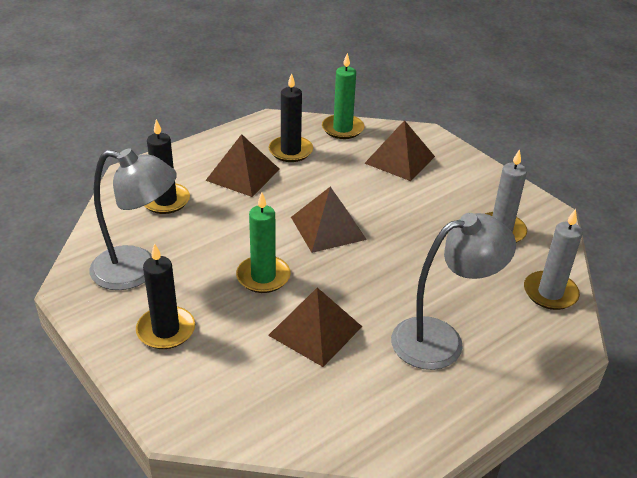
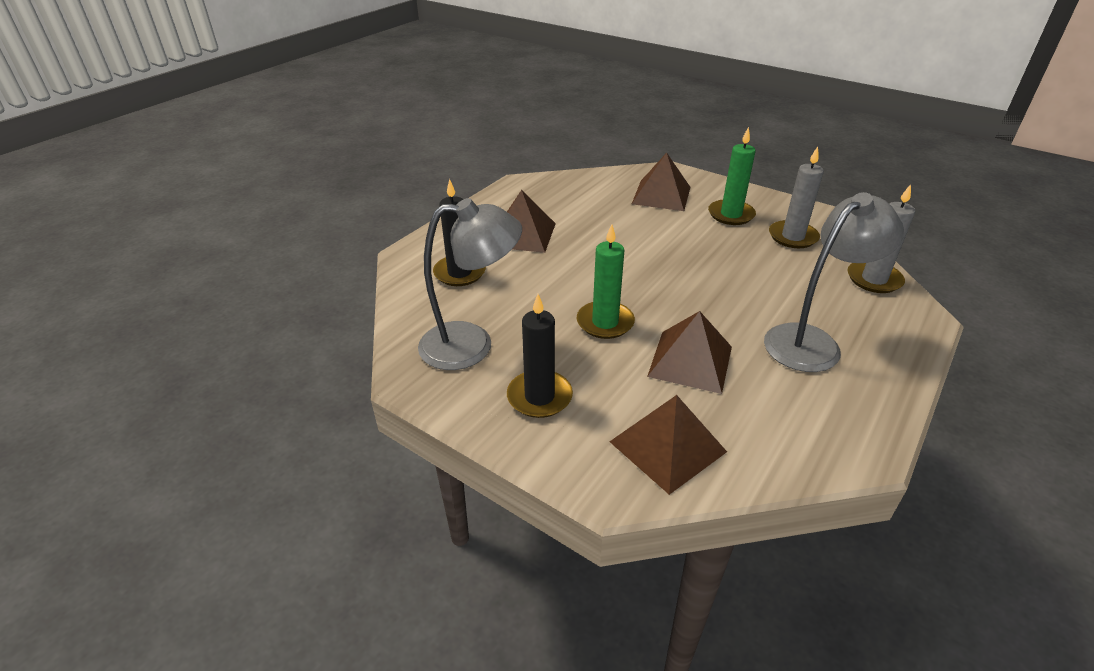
camera: 15 degrees left, 0 degrees up
black candle [269,73,313,162] -> none
brown pyramid [291,187,367,253] -> brown pyramid moved to [609,395,727,495]
green candle [322,53,364,139] -> green candle moved to [708,127,756,225]

